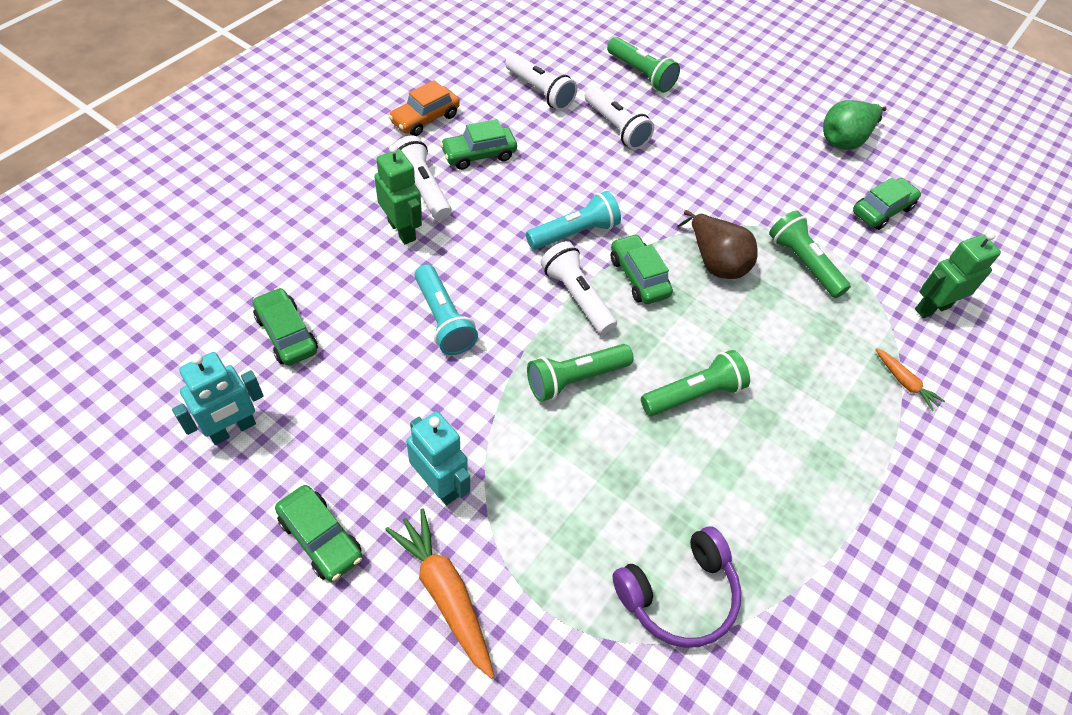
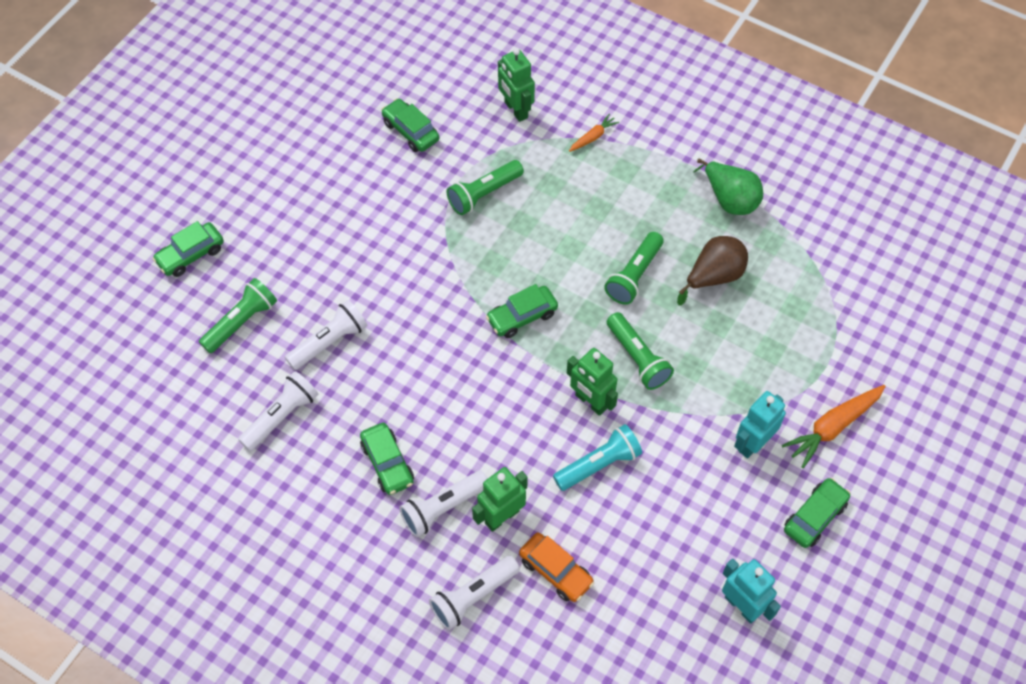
camera: 90 degrees left, 5 degrees up
green car [253,287,318,366] -> green car moved to [152,221,224,277]
orange car [388,80,460,136] -> orange car moved to [519,533,594,602]
turquoise flashlight [526,191,621,250] -> none
white flashlight [541,241,617,335] -> white flashlight moved to [429,555,520,630]
purple headphones [613,527,741,648] -> none
green flashlight [641,350,750,416] -> green flashlight turned 120 degrees counterclockwise [604,232,664,305]
brown pear [677,210,758,279] -> brown pear moved to [677,236,748,306]
green pear [823,100,887,150] -> green pear moved to [694,159,763,215]
none -> green robot [567,348,618,416]

